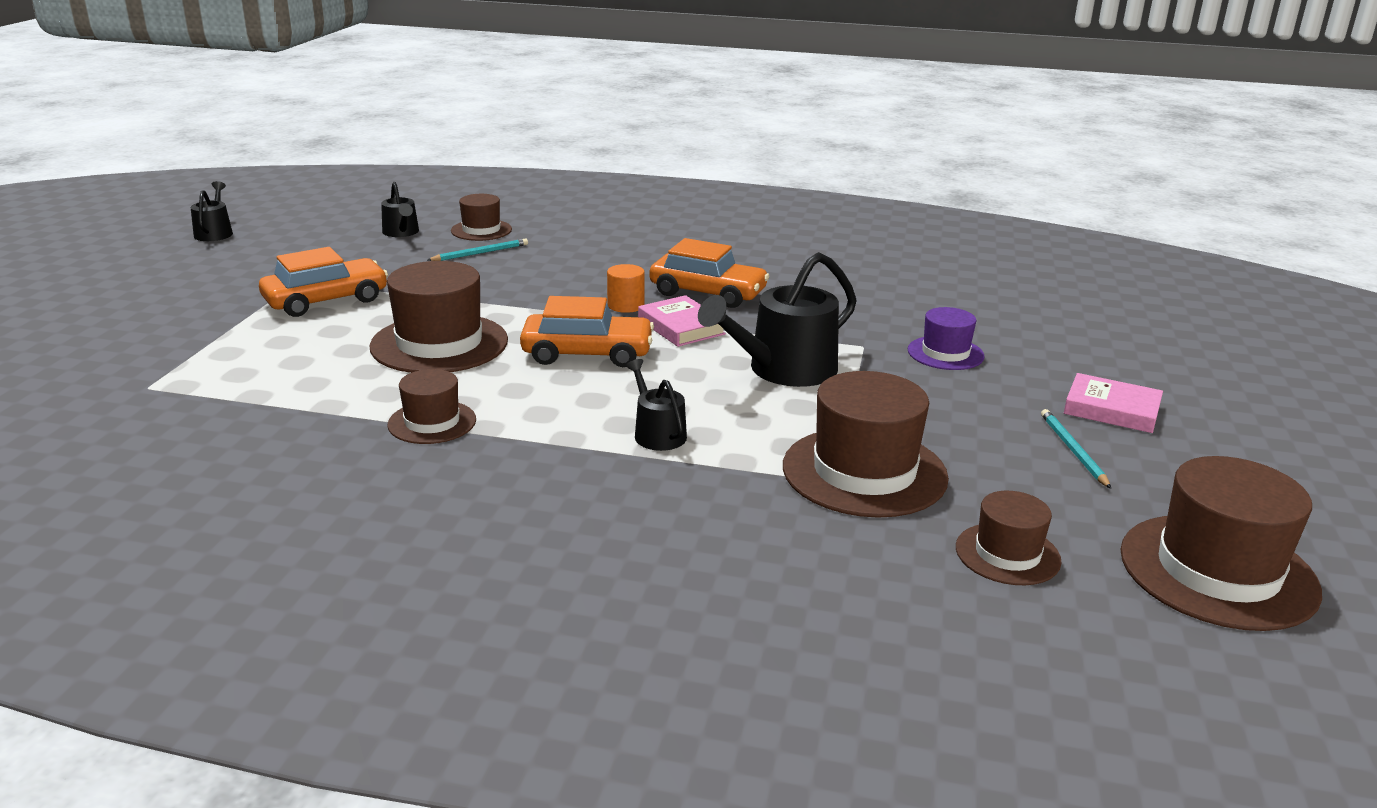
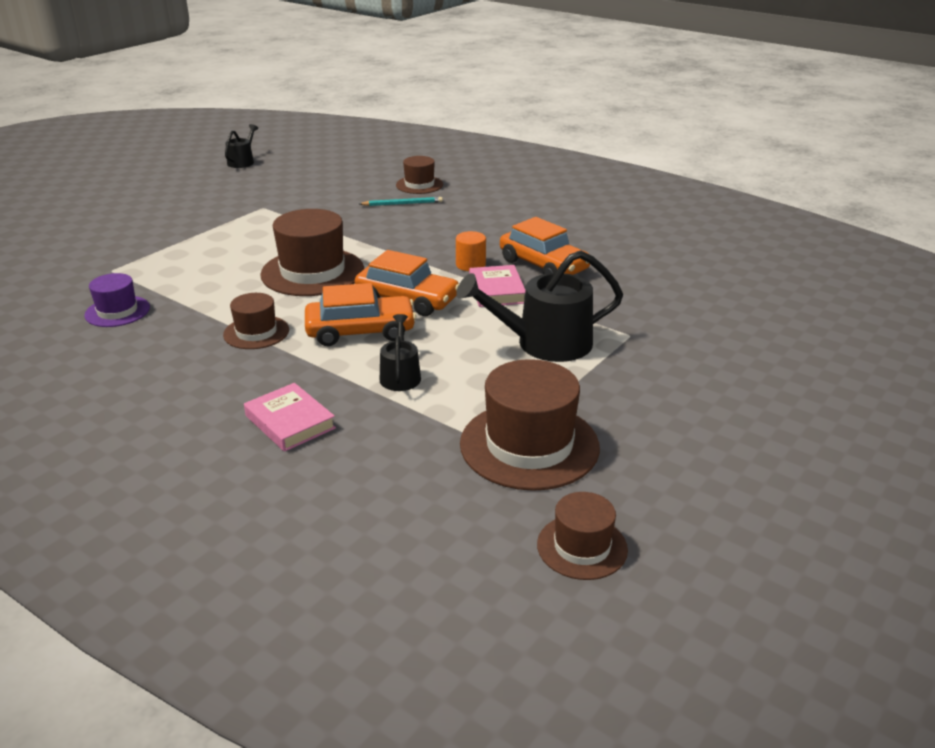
camera: 25 degrees right, 5 degrees up
orange car [259,247,388,317] -> orange car moved to [305,283,416,346]
black watering can [381,182,419,237] -> none
purple hat [908,307,985,370] -> purple hat moved to [84,273,150,327]
turquoise pencil [1041,409,1111,489] -> none
pink book [1064,373,1163,433] -> pink book moved to [244,383,336,452]
brown hat [1120,456,1322,631] -> none

